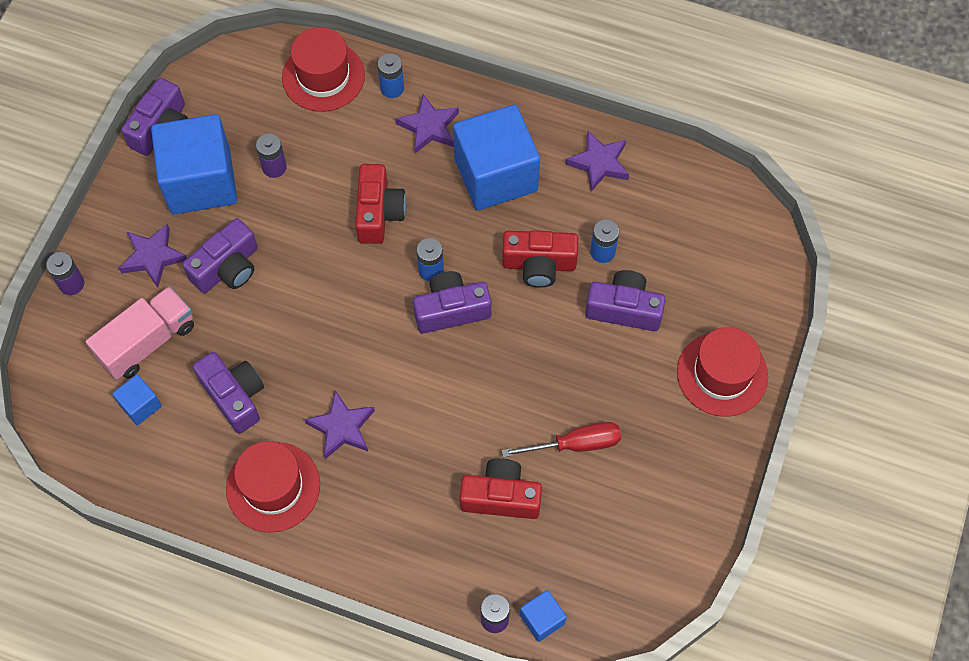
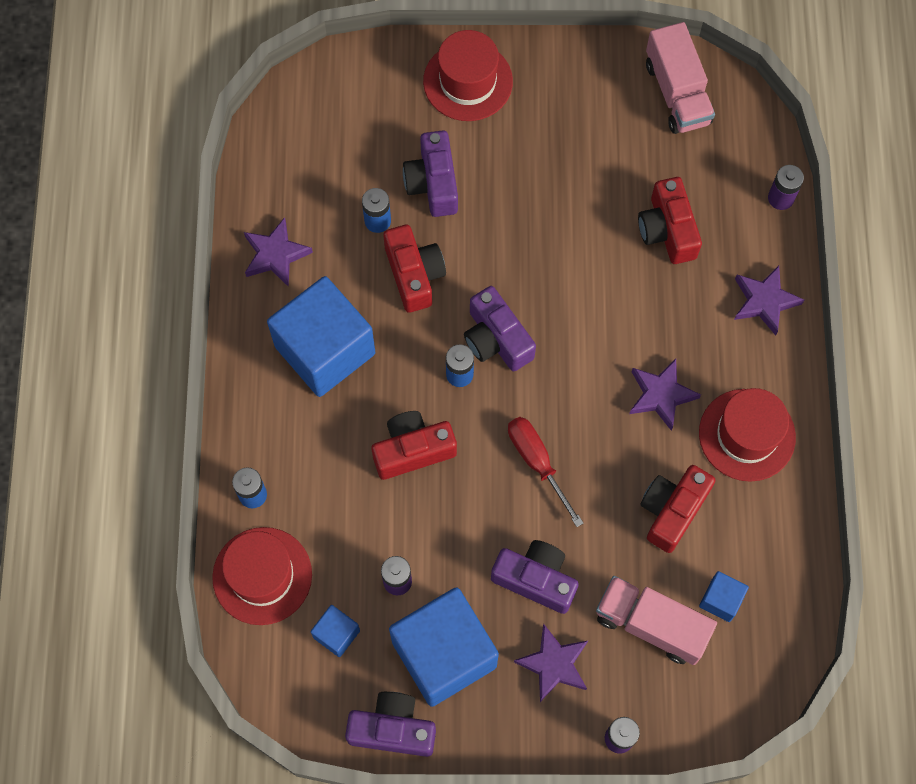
camera: 110 degrees left, 5 degrees up
purple camera [193,352,264,434] -> red camera [640,465,716,553]
purple star [396,94,459,154] -> purple star moved to [734,266,804,335]
red screwdriver [502,422,621,457] -> red screwdriver moved to [508,417,583,527]
blue cube [520,590,567,642] -> blue cube moved to [311,605,360,657]
none -> pink truck [646,22,715,134]

